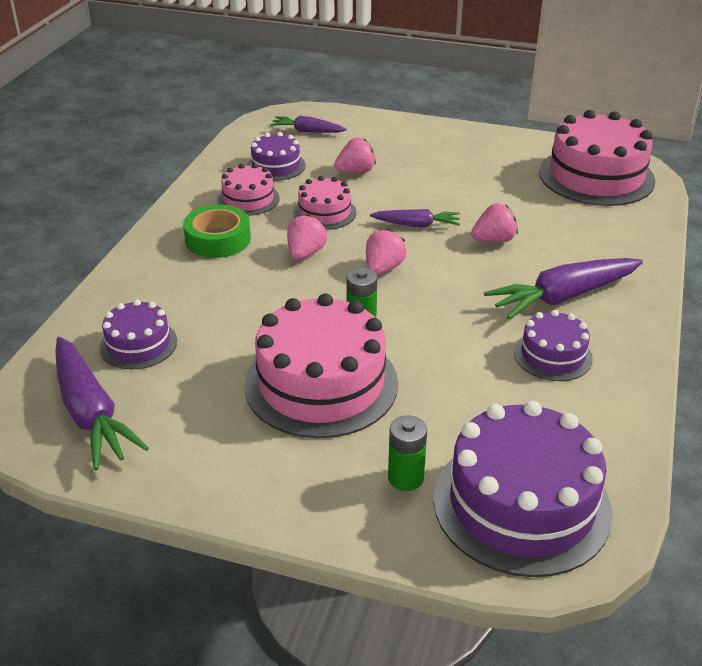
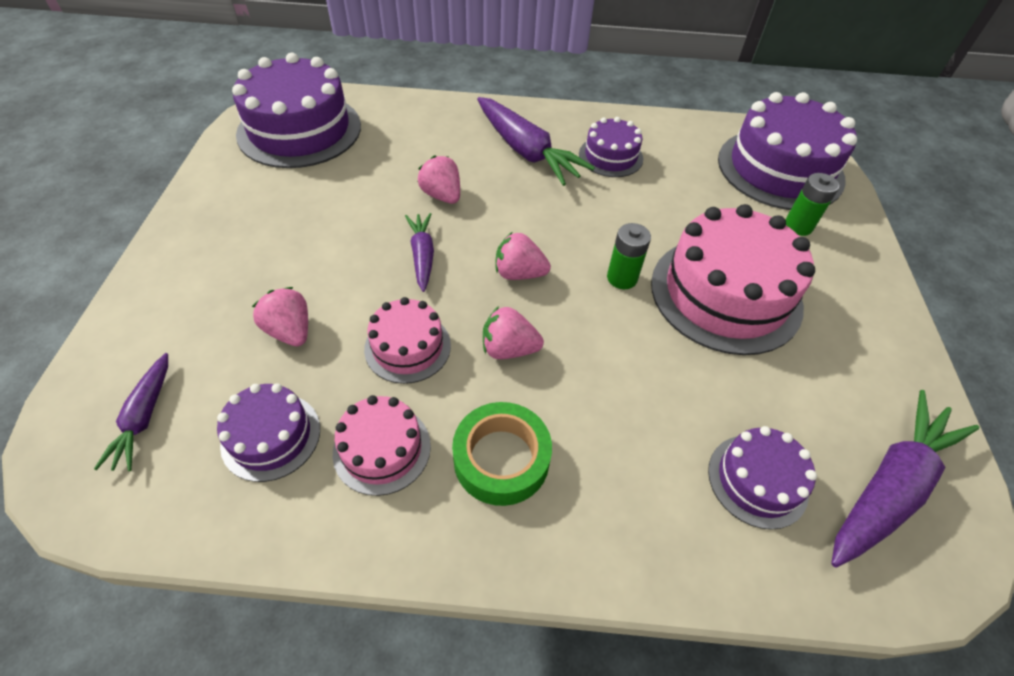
camera: 105 degrees left, 15 degrees up
pink cake [539,110,655,206] -> purple cake [232,53,361,168]

